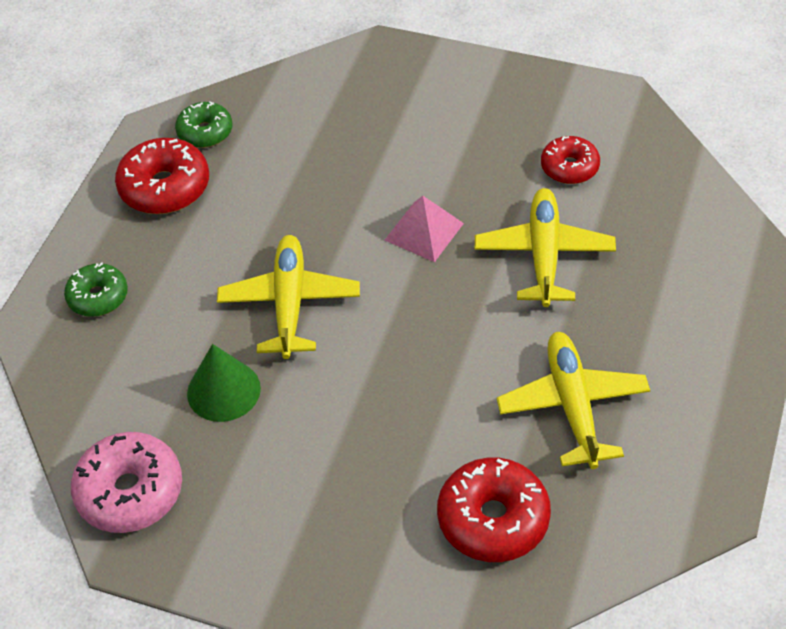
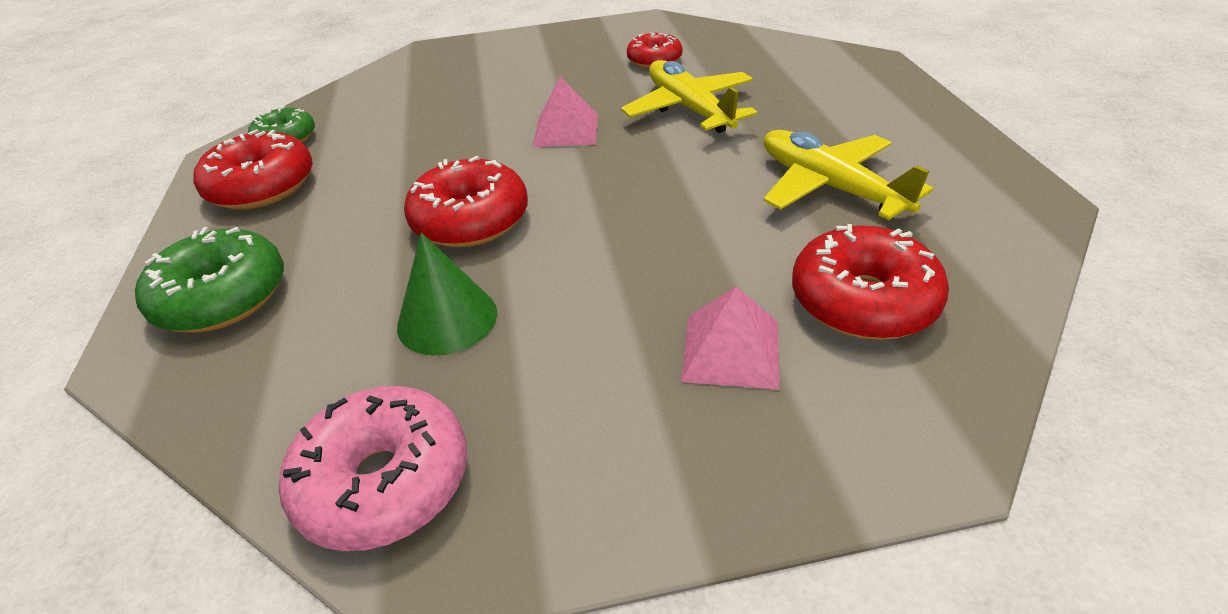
camera: 30 degrees left, 10 degrees down
green donut [64,262,128,317] -> green donut [135,227,284,332], size x1.58
yellow plane [217,235,360,359] -> red donut [404,156,528,247]
none -> pink pyramid [681,286,780,390]

